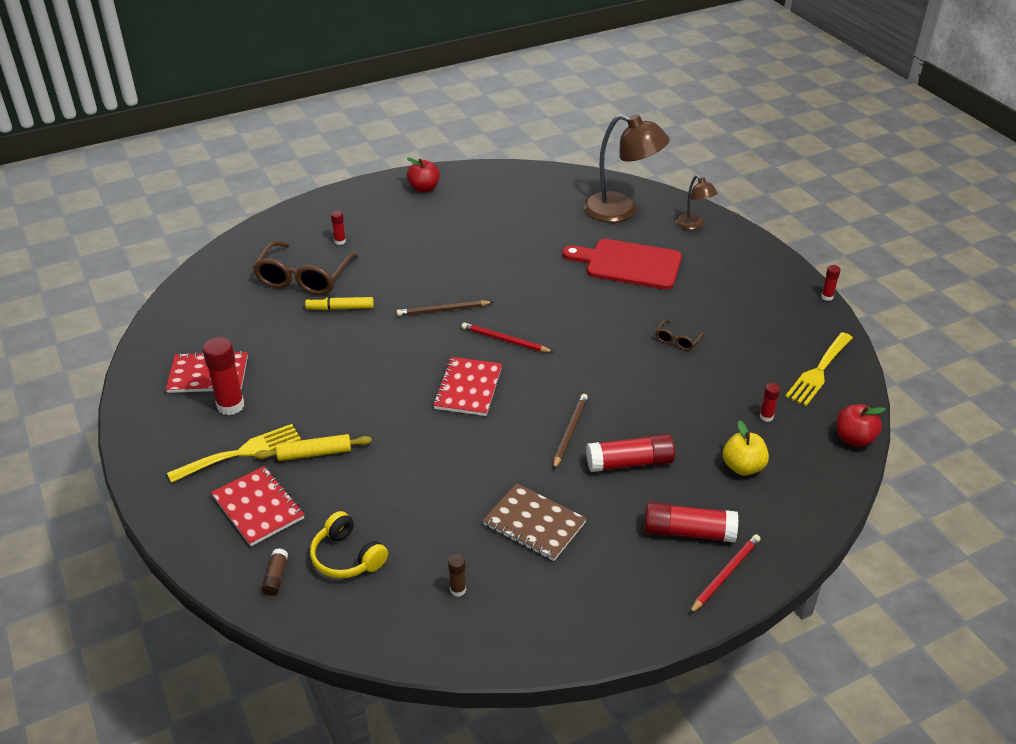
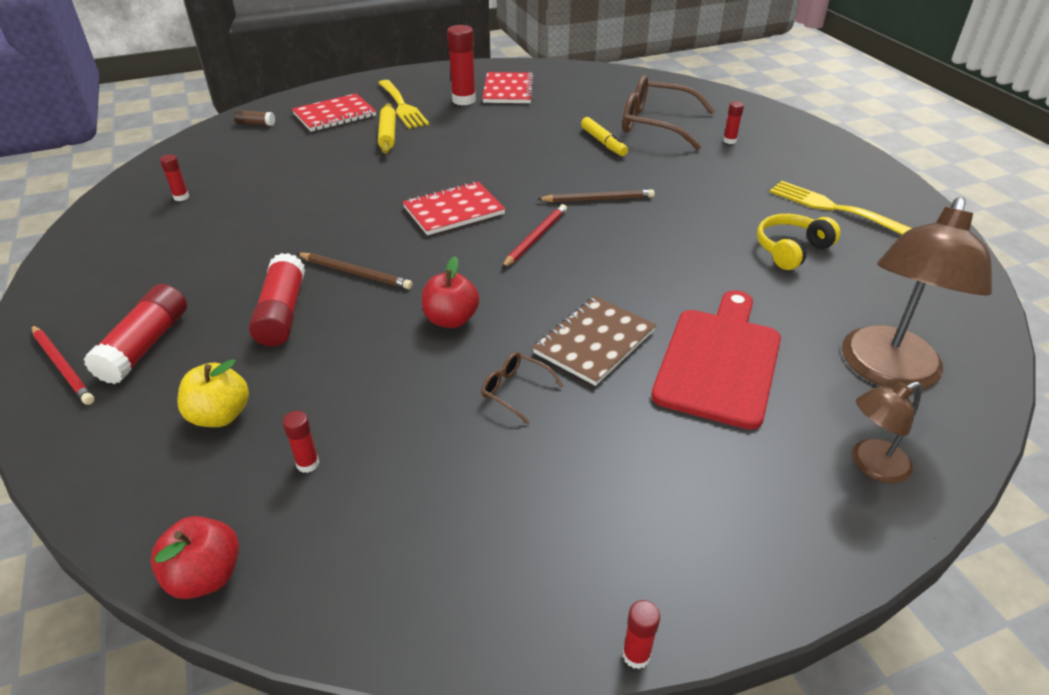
camera: 95 degrees right, 0 degrees up
yellow marker [305,297,374,310] -> yellow marker turned 150 degrees clockwise [581,117,628,156]
yellow headphones [310,511,388,579] -> yellow headphones moved to [757,214,841,270]
brown pencil [397,300,493,316] -> brown pencil turned 90 degrees clockwise [538,189,655,202]
red apple [407,157,440,192] -> red apple moved to [422,256,479,328]
red notebook [433,357,502,416] -> red notebook turned 45 degrees counterclockwise [403,181,505,235]
brown glue stick [448,554,466,597] -> red glue stick [160,154,189,201]
brown notebook [483,483,587,561] -> brown notebook moved to [532,296,656,386]
yellow fork [785,332,853,406] -> yellow fork moved to [769,181,912,235]

